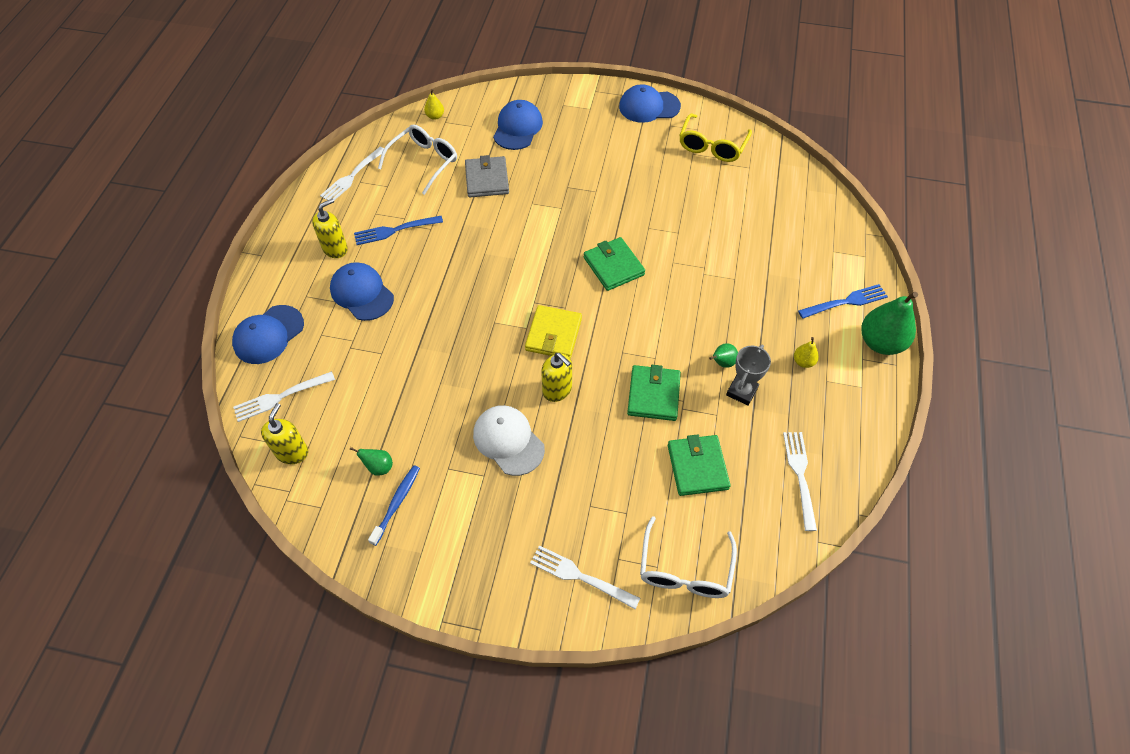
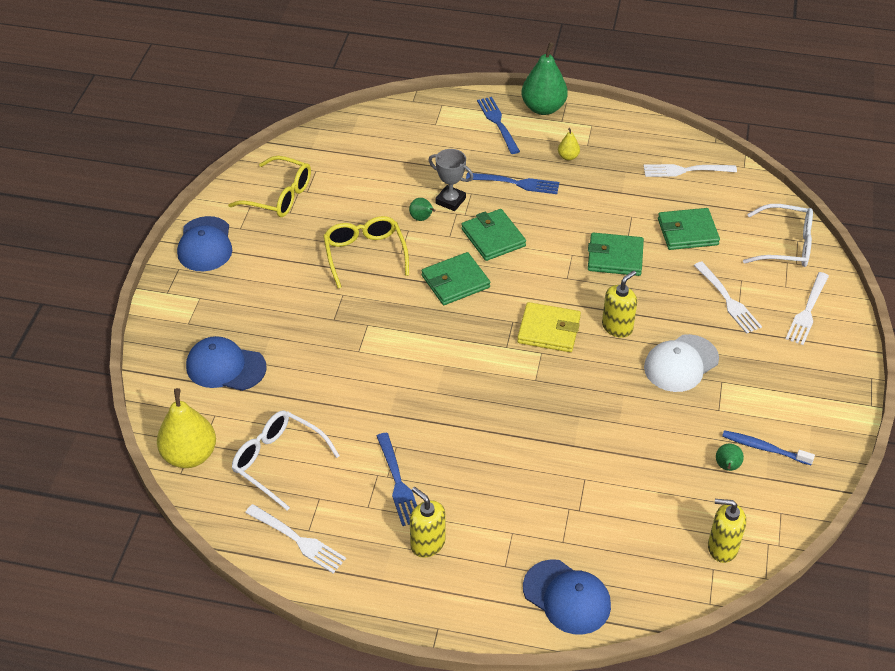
camera: 90 degrees left, 10 degrees down
white fork [233,371,335,422] -> white fork moved to [694,261,762,334]
blue cap [330,262,394,321] -> none
yellow pear [424,89,444,120] -> yellow pear [157,388,216,468], size x2.13
grey wallet [465,155,509,197] -> none
green pear [709,343,738,368] -> green pear moved to [409,198,436,221]
grey trophy [726,345,771,406] -> grey trophy moved to [428,149,473,211]
none -> yellow glasses [324,216,409,288]
none -> green wallet [461,209,526,261]
none -> blue fork [466,173,559,194]

